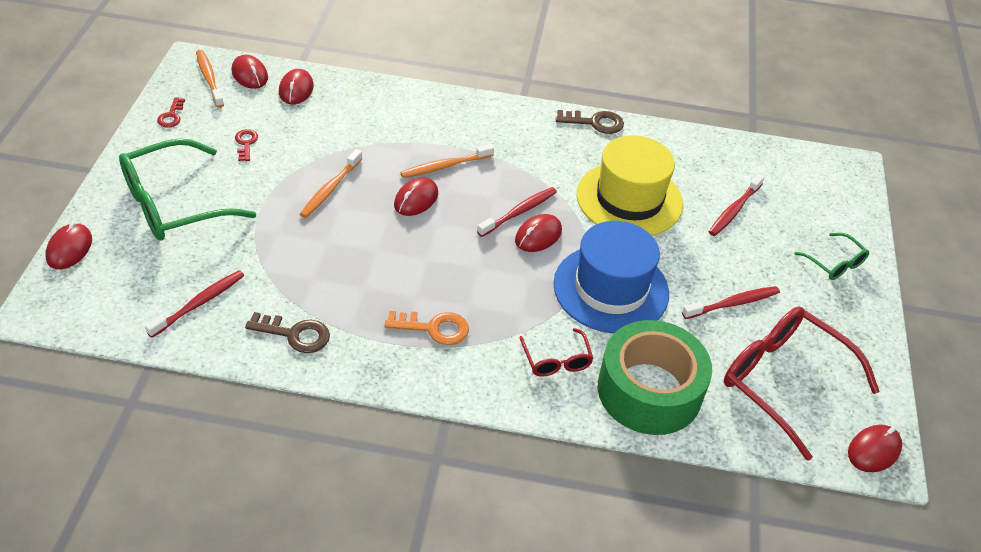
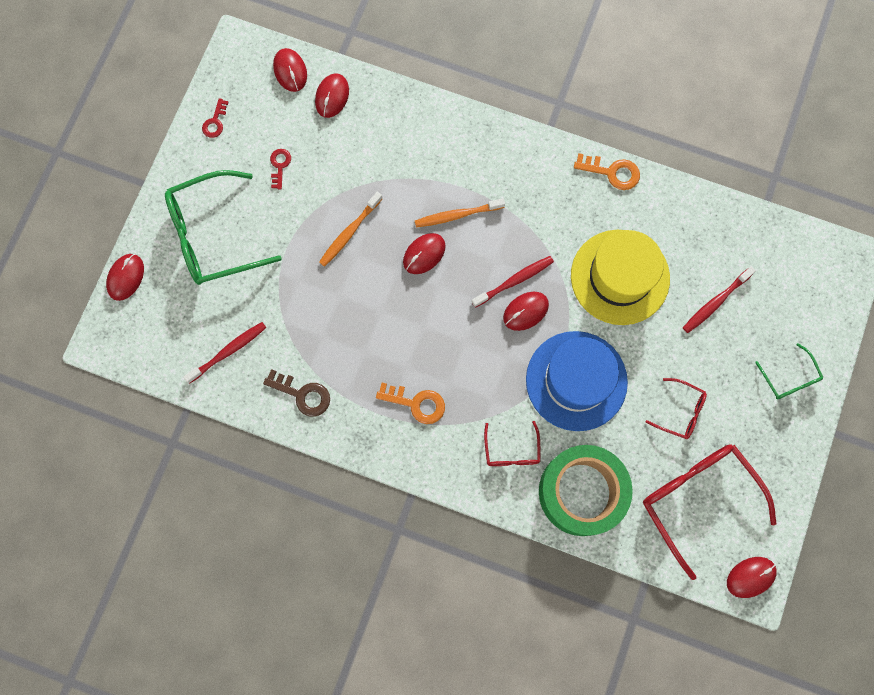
camera: 15 degrees right, 30 degrees up
orange toothbrush [196,50,224,108] -> none
brown key [556,110,624,134] -> orange key [574,153,640,190]
red toothbrush [682,286,780,319] -> red glasses [646,378,707,439]

